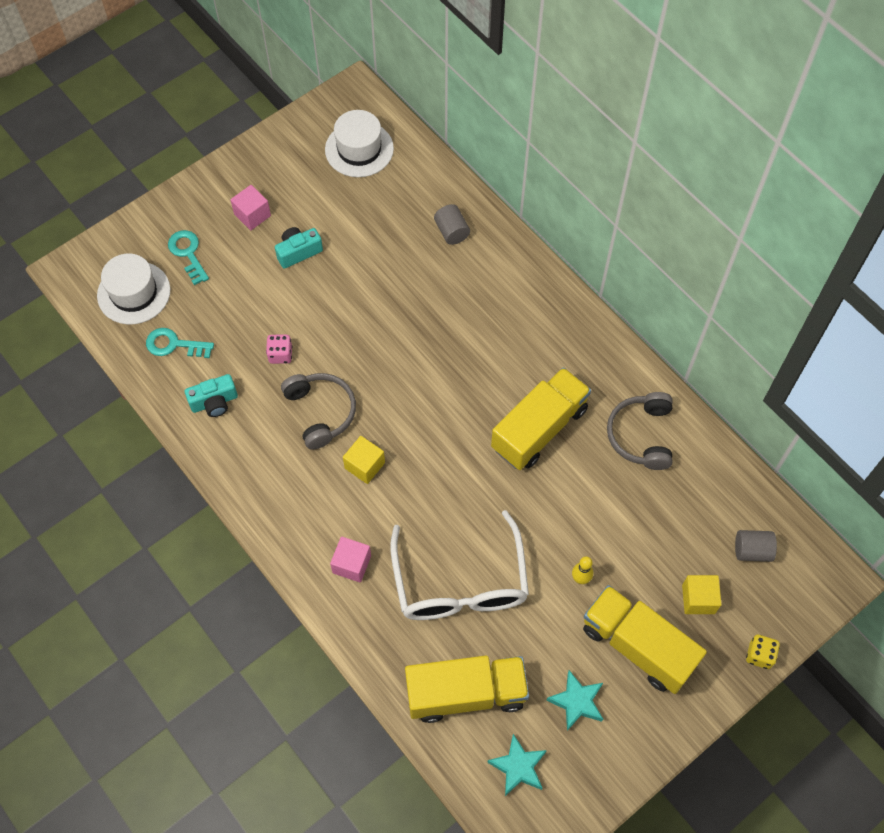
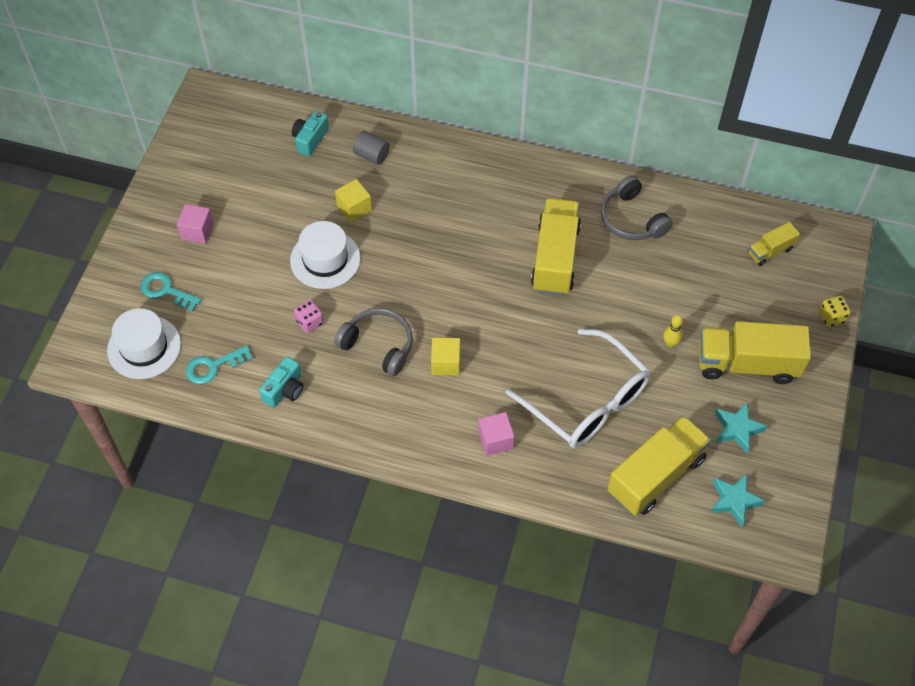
camera: 35 degrees left, 5 degrees down
turquoise camera [275,227,323,269] -> turquoise camera moved to [292,111,329,156]
white hat [325,110,394,177] -> white hat moved to [290,221,361,289]
yellow cube [682,575,722,614] -> yellow cube moved to [335,179,372,223]
grey cylinder [735,530,777,562] -> yellow truck [748,222,800,266]

